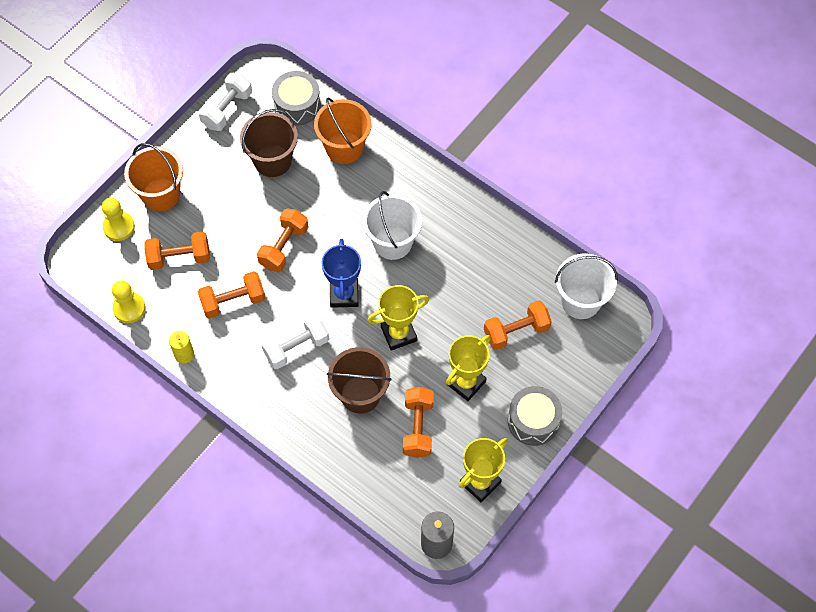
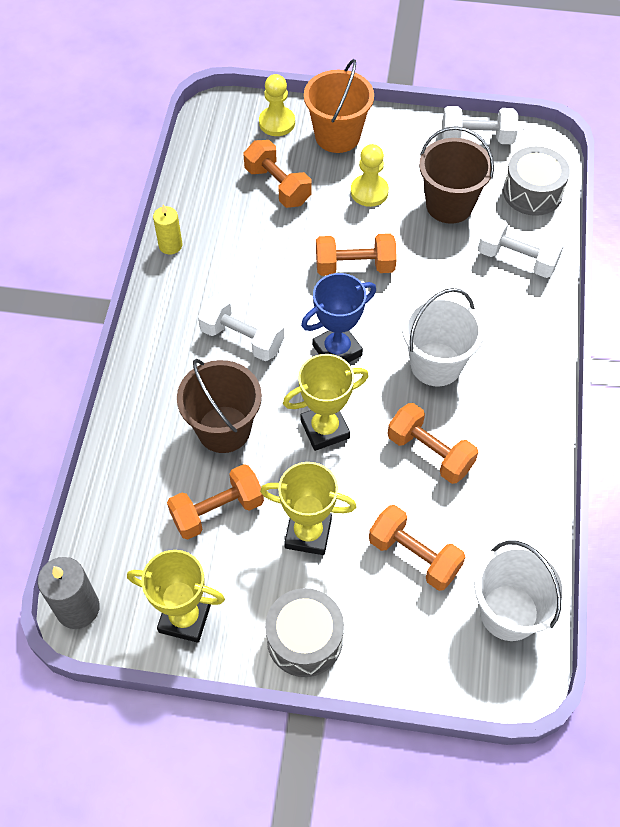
camera: 60 degrees right, 5 degrees down
yellow pawn [112,281,145,323] -> yellow pawn moved to [351,144,389,207]
orange dumbbell [198,271,265,319] -> orange dumbbell moved to [388,403,478,484]
orange bucket [314,97,372,164] -> white dumbbell [478,217,564,278]
yellow trophy [368,285,429,351] -> yellow trophy turned 60 degrees counterclockwise [283,354,369,451]

